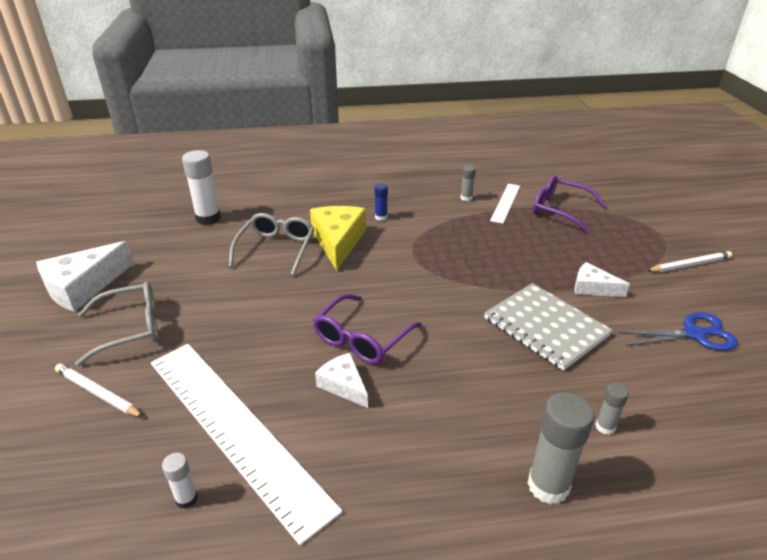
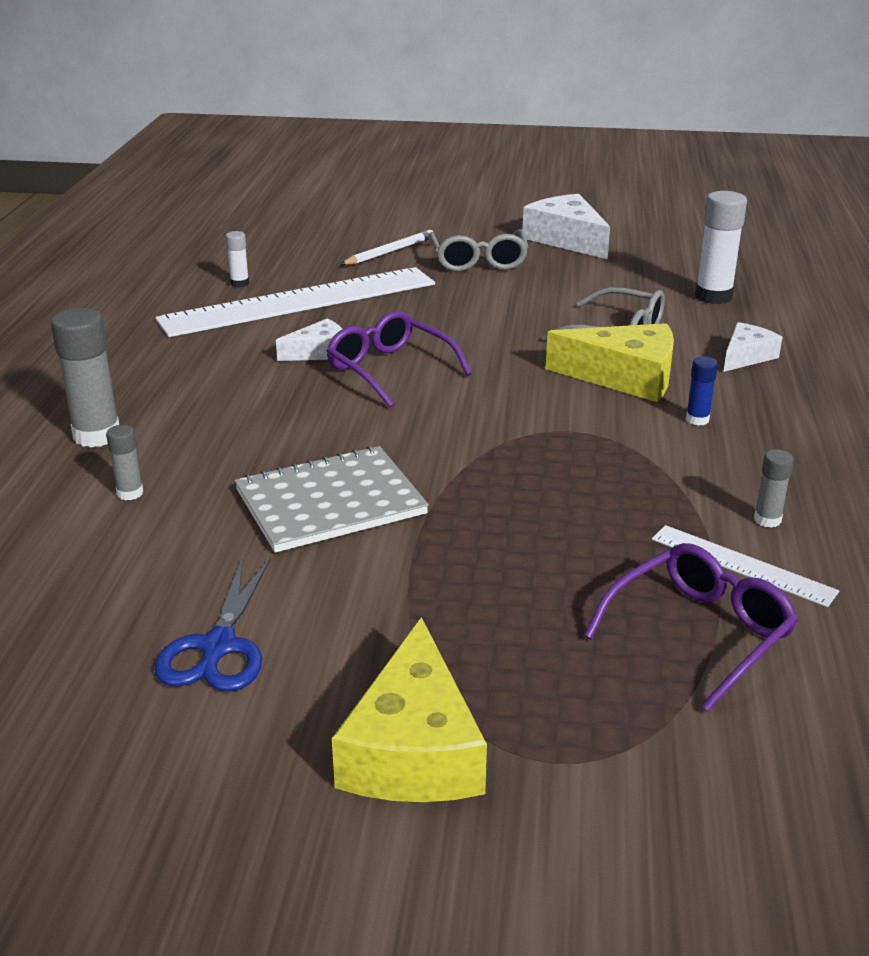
camera: 105 degrees right, 5 degrees down
white cheese [574,262,630,297] -> white cheese moved to [724,322,782,372]
white pencil [647,251,732,272] -> yellow cheese [332,617,487,802]

